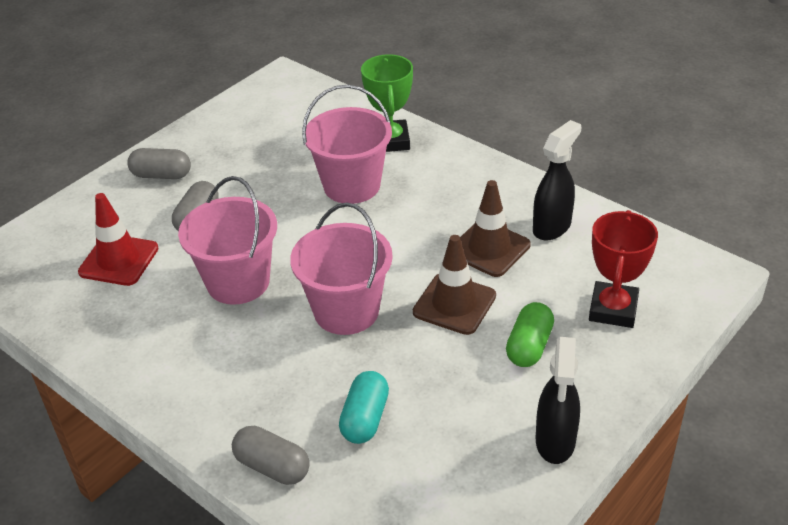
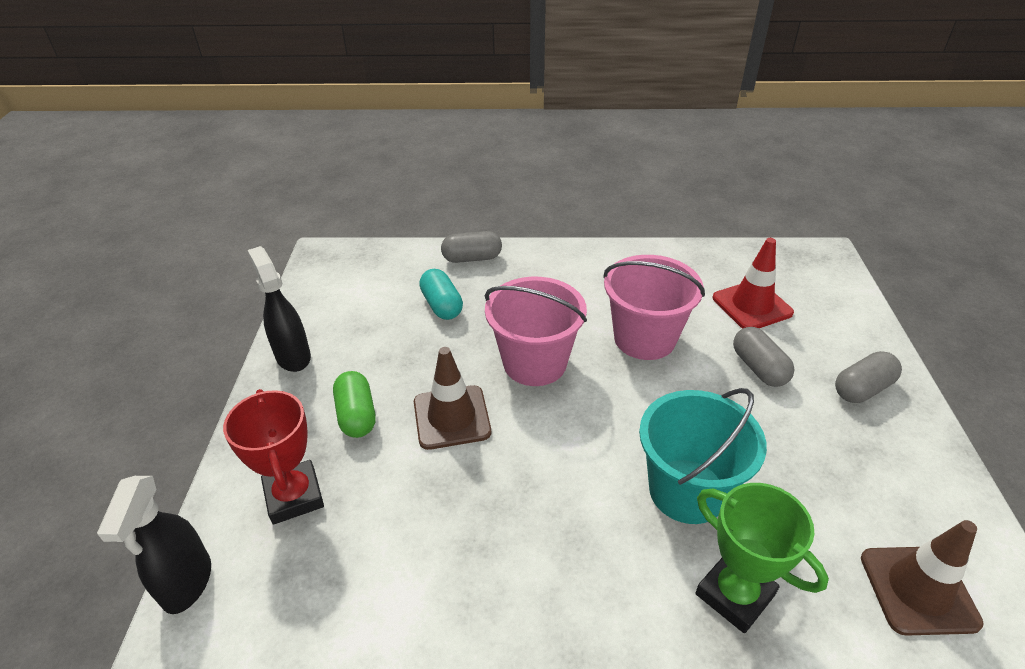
camera: 140 degrees right, 0 degrees up
pink bucket [302,85,392,204] -> turquoise bucket [639,388,767,524]
brown traffic cone [460,180,531,277] -> brown traffic cone moved to [861,520,984,636]
black spray bottle [533,120,581,241] -> black spray bottle moved to [97,476,211,614]

